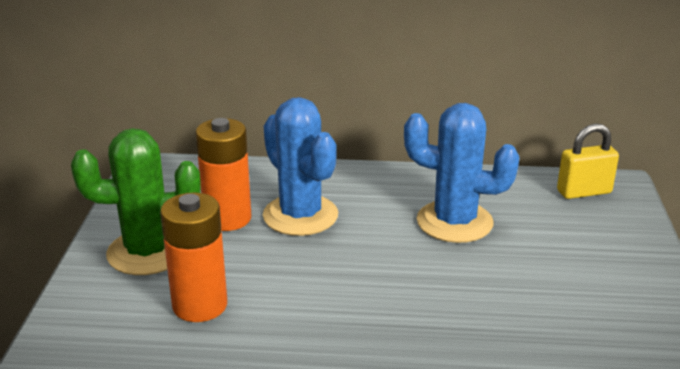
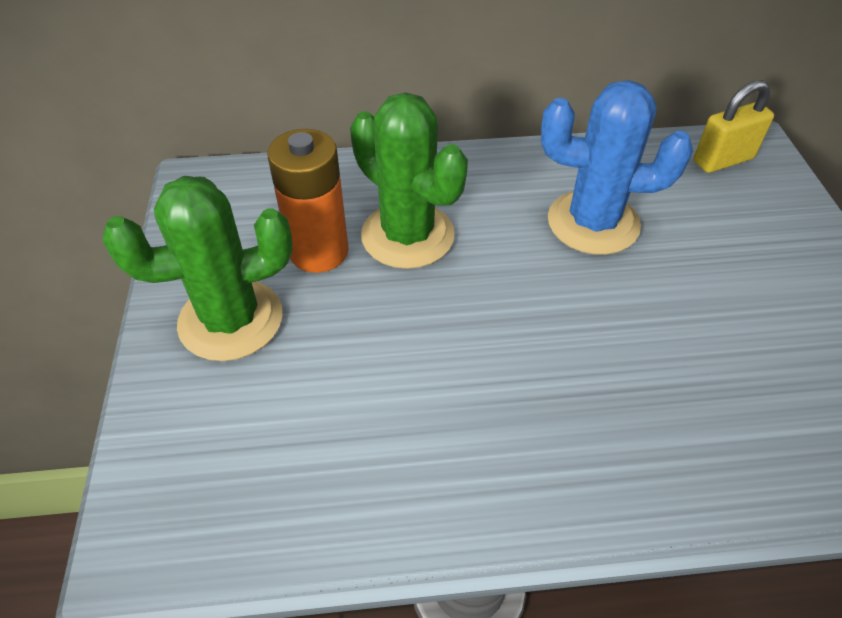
camera: 10 degrees left, 20 degrees up
orange battery [160,193,227,322] -> none
blue cactus [263,97,338,236] -> green cactus [350,92,468,269]

